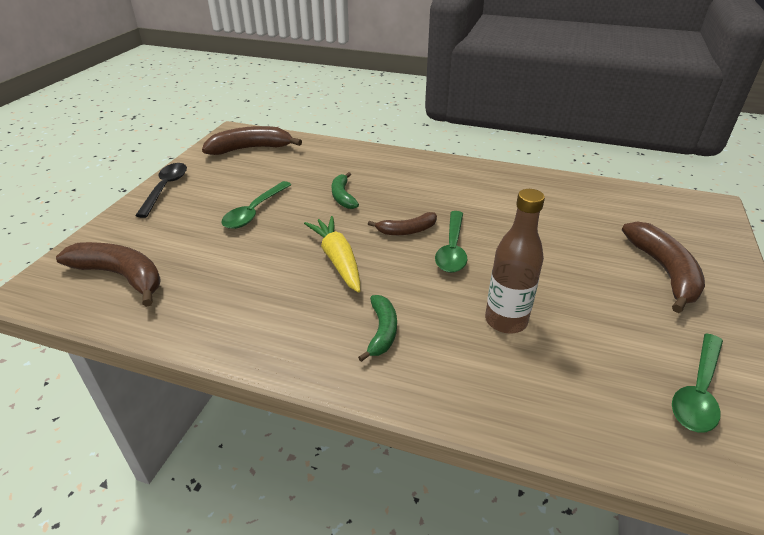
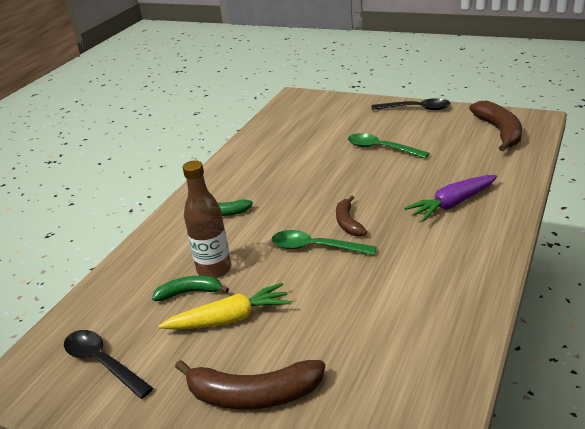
camera: 100 degrees right, 5 degrees down
brown banana [56,242,161,307] -> none
yellow carrot [304,216,360,293] -> yellow carrot moved to [158,283,291,329]
green banana [332,172,359,209] -> green banana moved to [152,276,229,301]
green spoon [672,333,723,433] -> black spoon [64,330,153,399]
none -> purple carrot [404,175,497,221]

